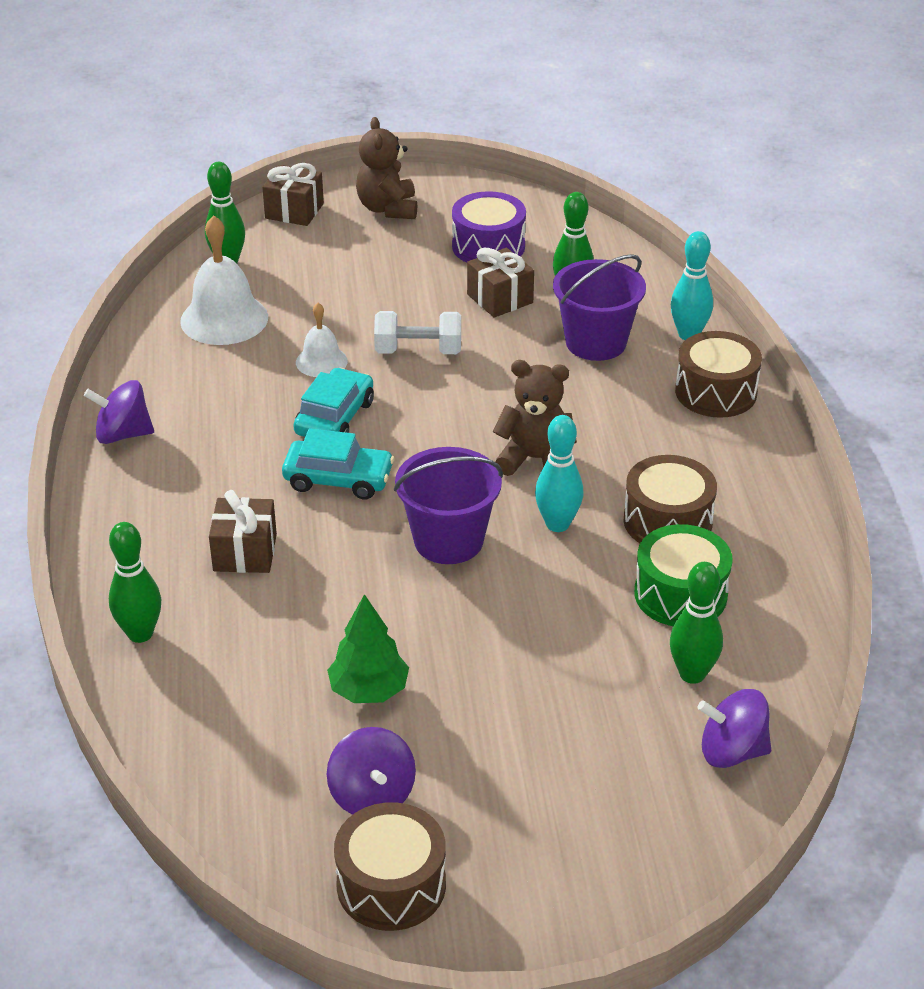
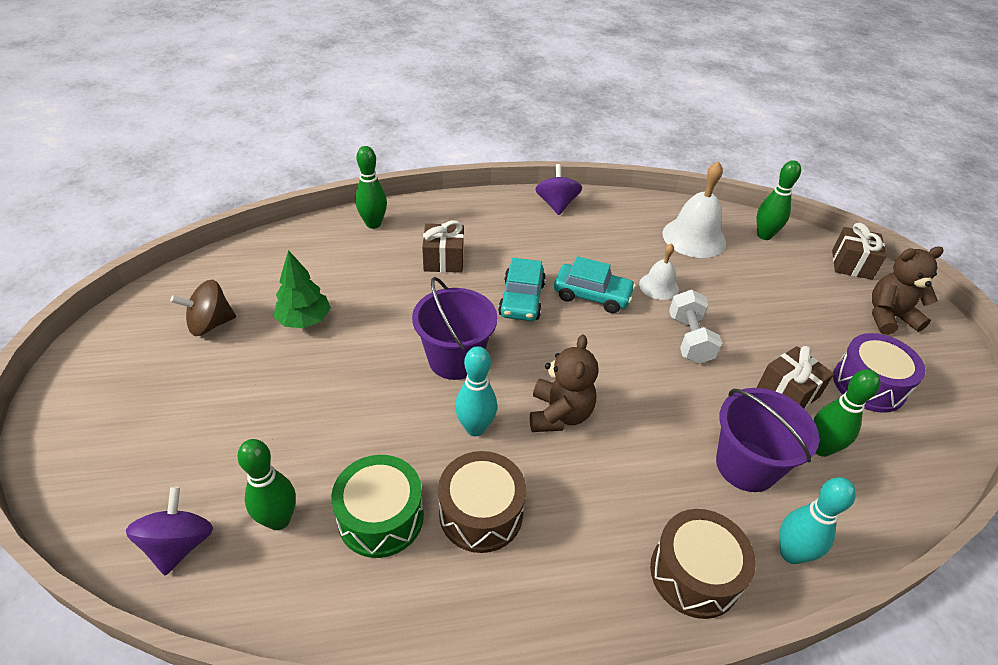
camera: 85 degrees right, 5 degrees up
purple spinning top [327,727,416,815] -> brown spinning top [170,279,236,336]
brown drum [334,802,446,931] -> none

